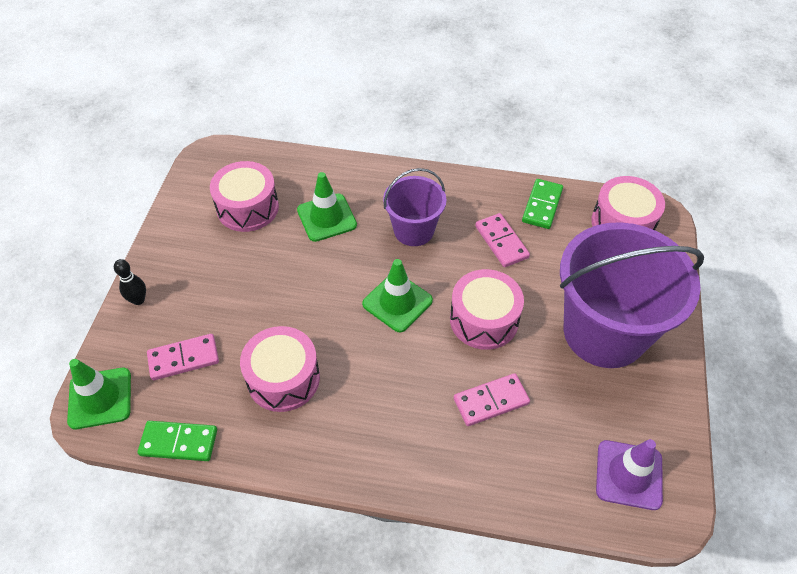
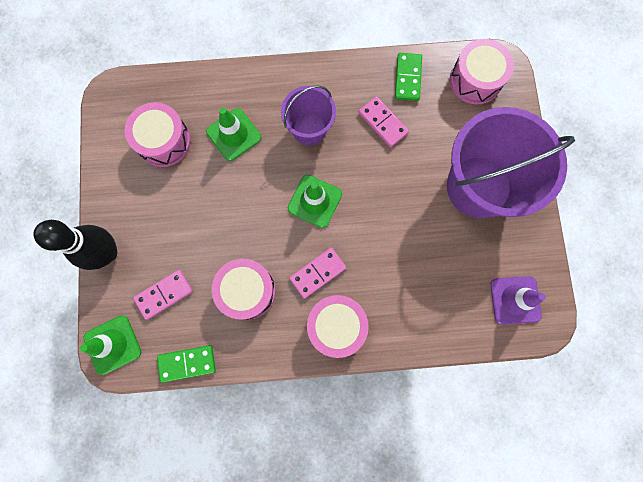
camera: 15 degrees left, 25 degrees up
black bowling pin [114,259,146,305] -> black bowling pin [33,220,117,270], size x2.07
pink drum [450,269,524,350] -> pink drum moved to [307,295,369,358]
pink domino [454,373,530,426] -> pink domino moved to [289,248,346,299]

